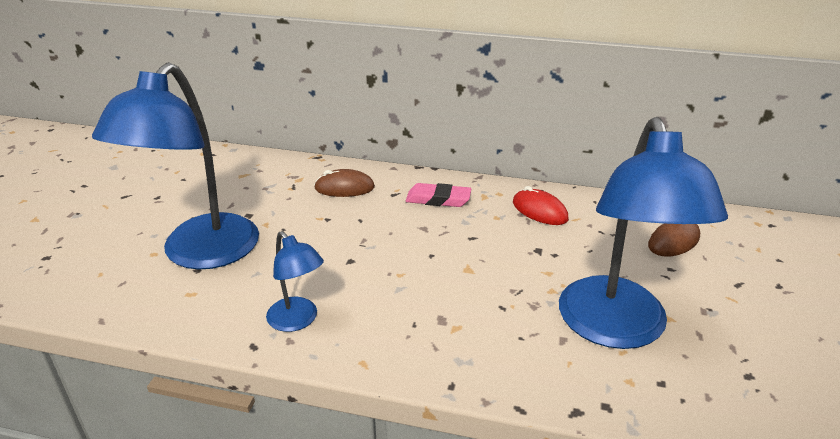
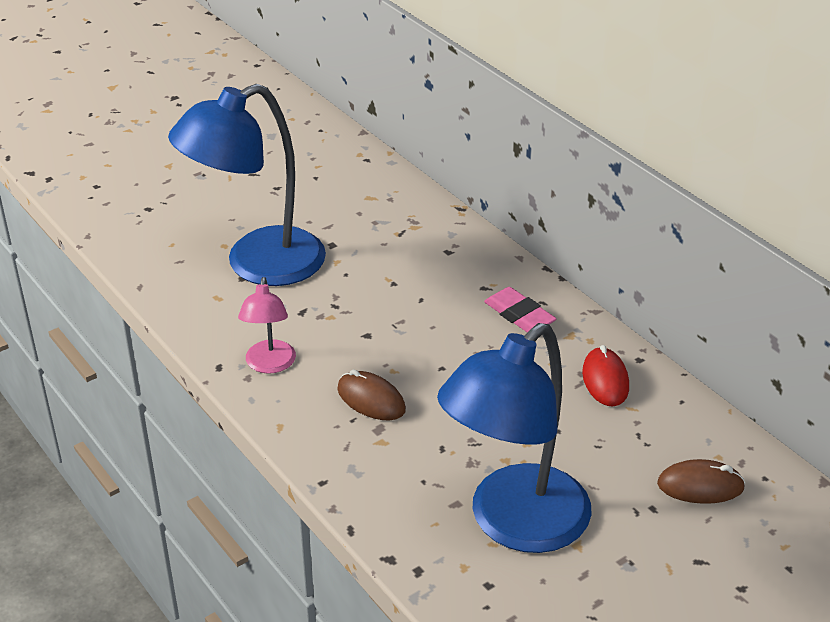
camera: 40 degrees right, 5 degrees up
blue lamp [266,231,324,332] -> pink lamp [238,277,296,374]
brown mouse [314,169,375,197] -> brown mouse moved to [337,369,406,420]

